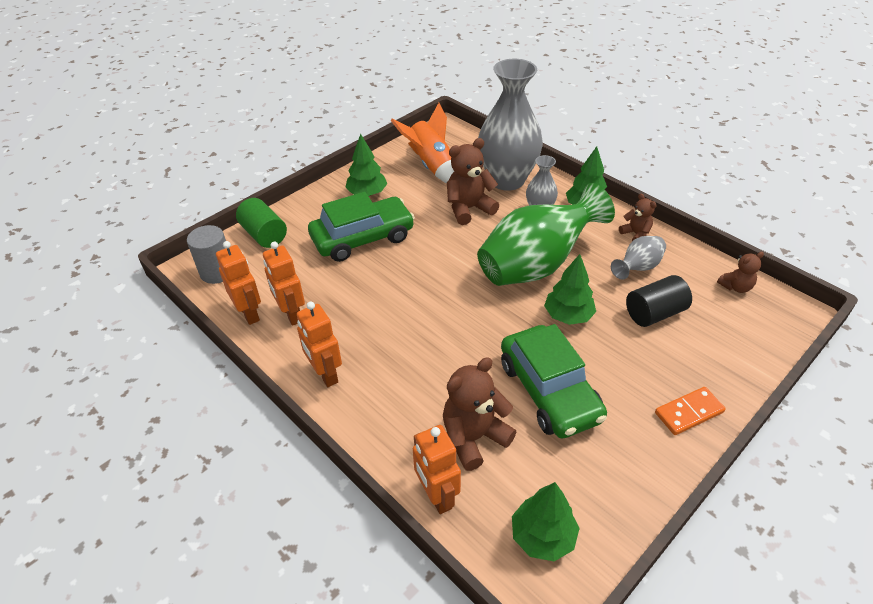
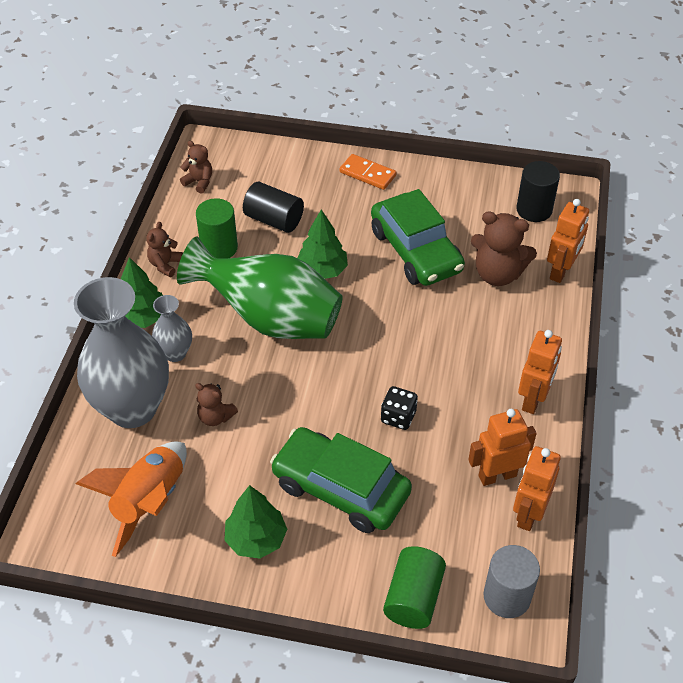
camera: 125 degrees left, 5 degrees up
orange robot [263,241,305,326] -> orange robot turned 135 degrees counterclockwise [468,409,537,486]
brown teddy bear [447,138,499,225] -> brown teddy bear [195,383,238,426], size x0.56
green car [501,324,607,438] -> green car turned 120 degrees clockwise [371,189,465,286]
green tree [512,482,580,561] -> black cylinder [516,161,560,222]
grey vase [611,236,666,280] -> green cylinder [196,198,238,259]
none -> black dice [381,386,418,430]

